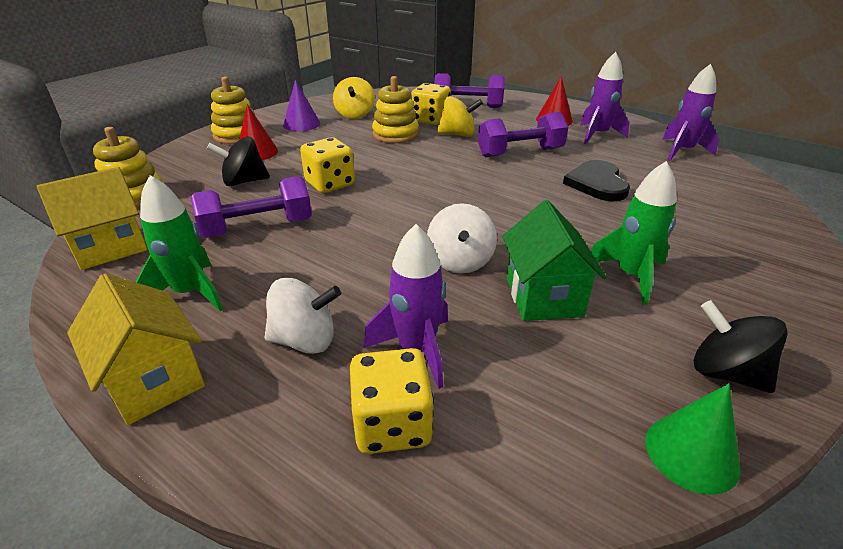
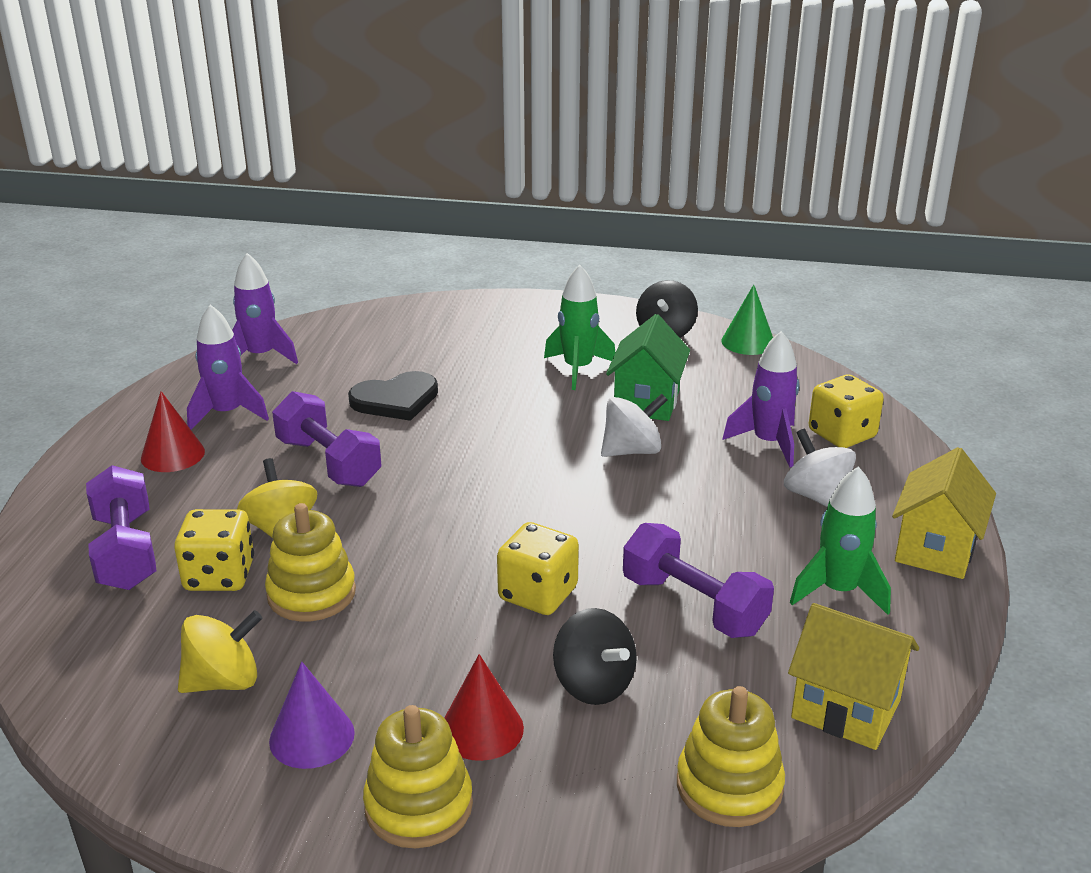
camera: 115 degrees left, 5 degrees down
green house [502,200,606,321] -> green house turned 45 degrees counterclockwise [606,314,690,421]

